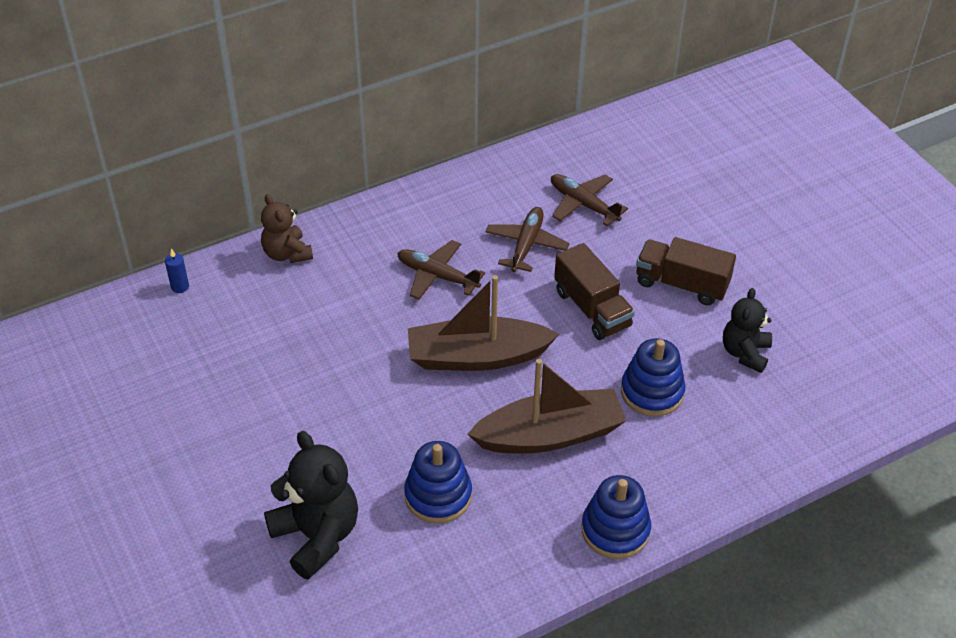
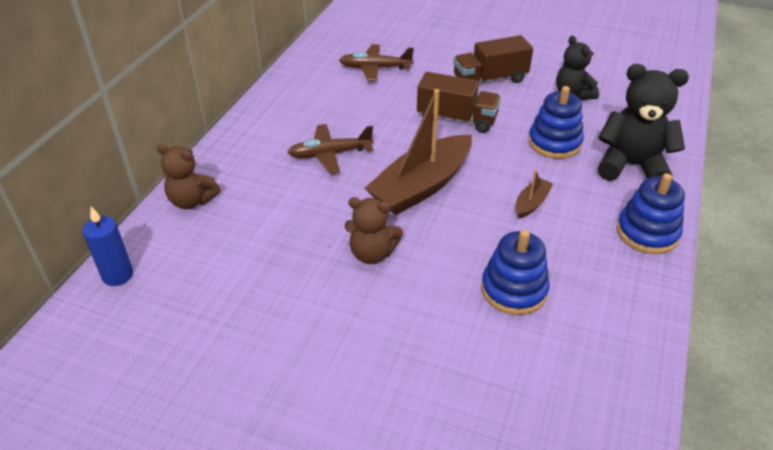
camera: 40 degrees left, 5 degrees down
blue candle [165,248,189,293] -> blue candle [82,207,133,286], size x1.55
black teddy bear [264,431,358,580] -> black teddy bear moved to [598,64,689,181]
brown boat [468,359,627,454] -> brown boat [516,169,553,219], size x0.44
brown plane [485,207,570,272] -> none
none -> brown teddy bear [345,197,403,264]

